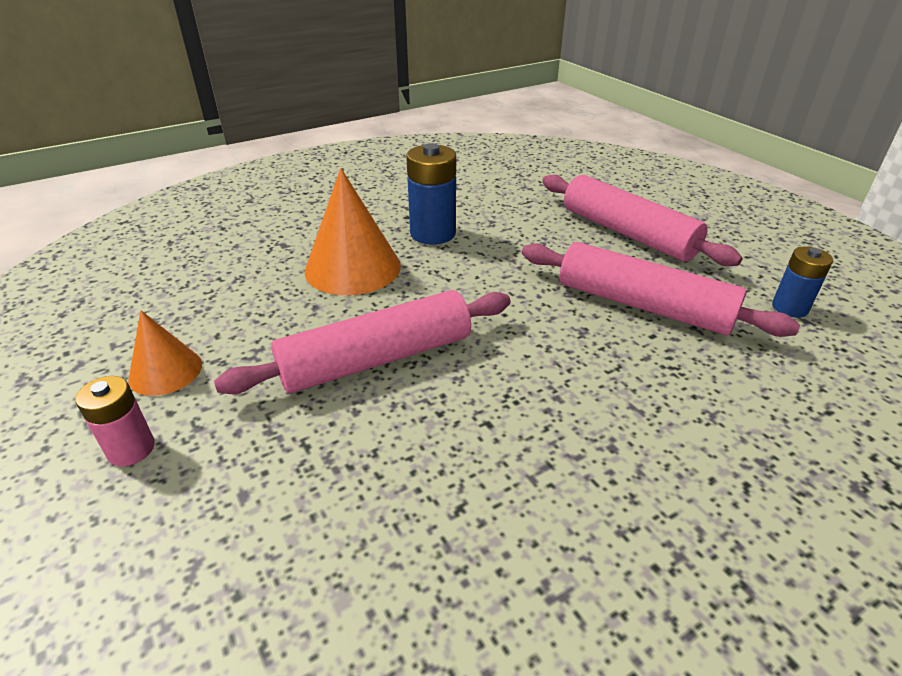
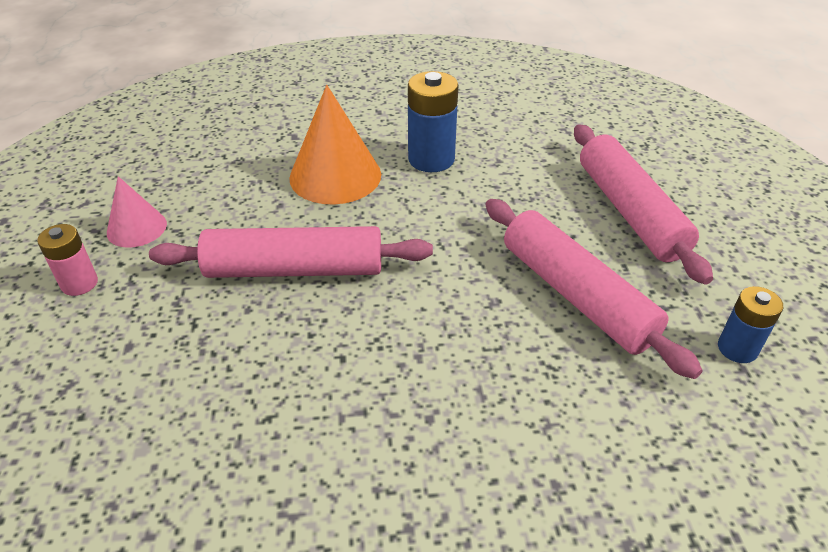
camera: 25 degrees right, 5 degrees up
orange cone [128,311,202,396] -> pink cone [107,176,167,248]

